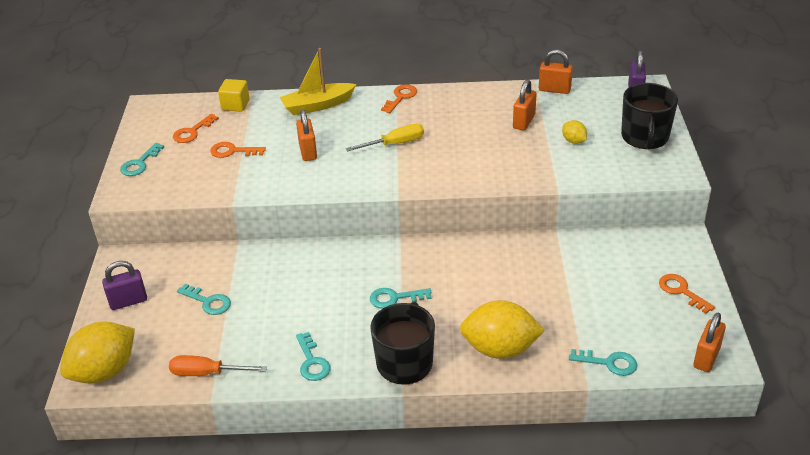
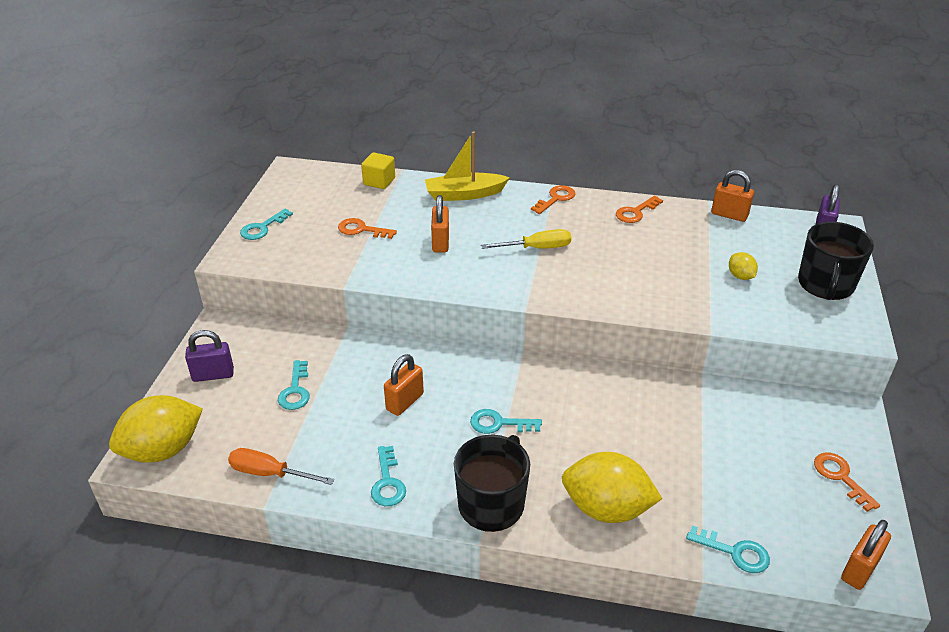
camera: 10 degrees right, 0 degrees up
orange key [173,114,219,143] -> orange key moved to [616,196,663,223]
turquoise key [177,283,231,315] -> turquoise key turned 45 degrees clockwise [278,360,310,410]
orange padlock [513,80,537,130] -> orange padlock moved to [384,354,424,416]

